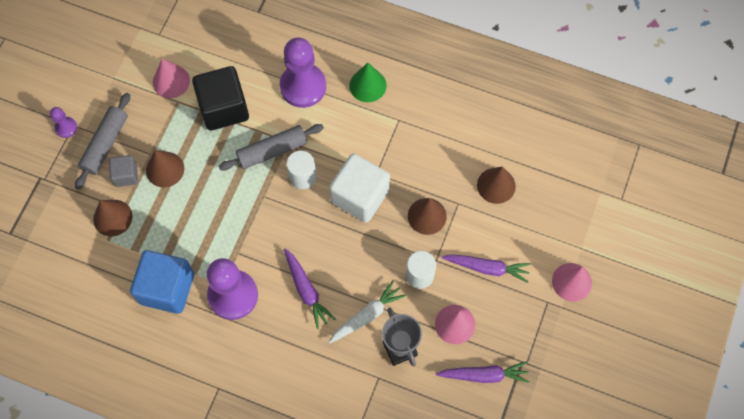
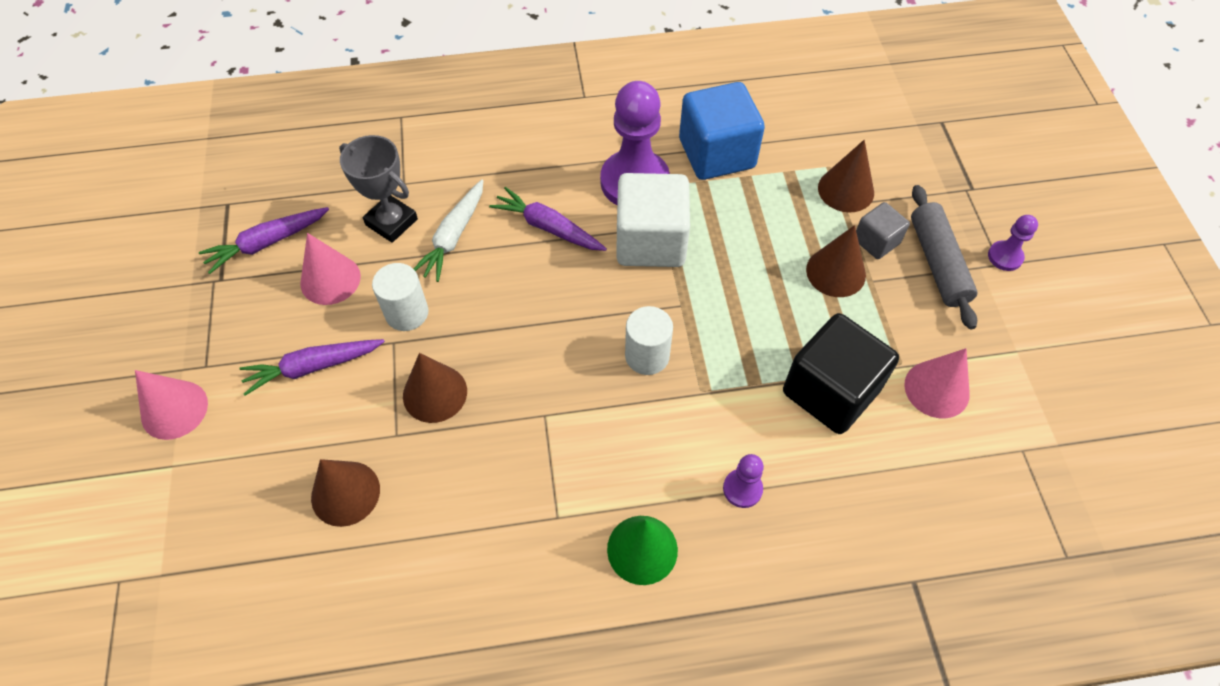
camera: 150 degrees right, 10 degrees down
grey rolling pin [219,124,324,171] -> none
purple pawn [280,38,326,108] -> purple pawn [723,454,764,508], size x0.46
white cube [329,153,390,223] -> white cube moved to [616,173,690,267]

